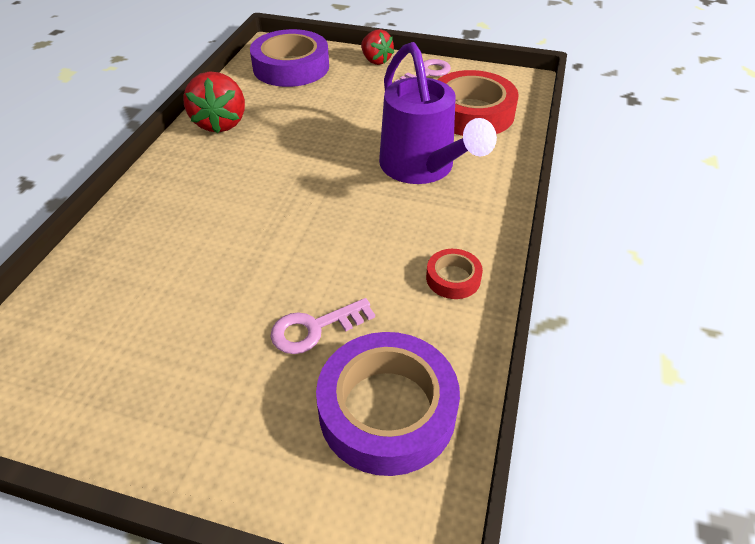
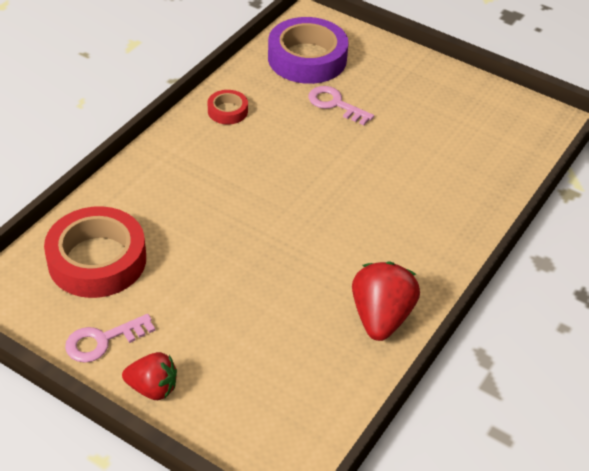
camera: 165 degrees left, 0 degrees up
purple tape [250,29,329,87] -> none
pink key [271,298,375,354] -> pink key turned 135 degrees counterclockwise [308,86,374,125]
red strawberry [361,29,394,65] -> red strawberry turned 120 degrees clockwise [122,352,177,400]
purple watering can [379,42,497,184] -> none

